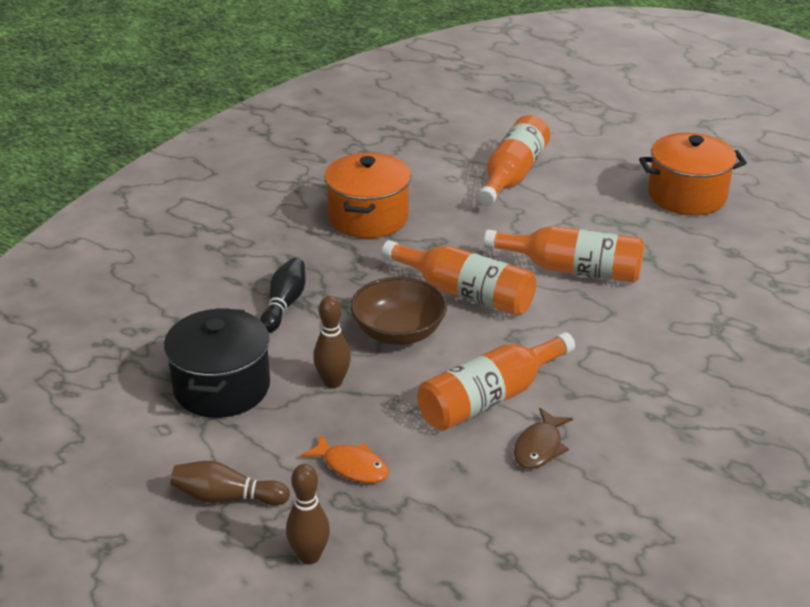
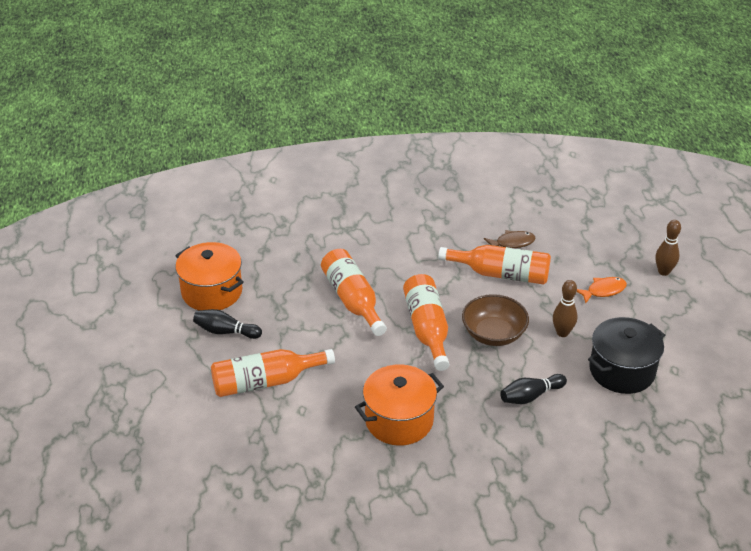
camera: 130 degrees left, 5 degrees up
brown bowling pin [171,461,290,505] -> none
orange fish [300,434,389,483] -> orange fish turned 75 degrees clockwise [577,277,627,303]
none -> black bowling pin [193,309,262,339]

